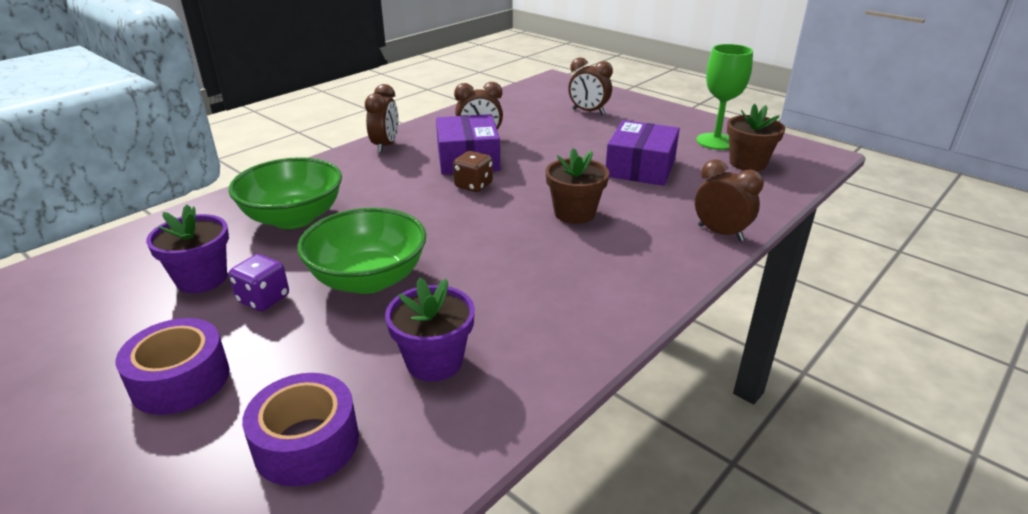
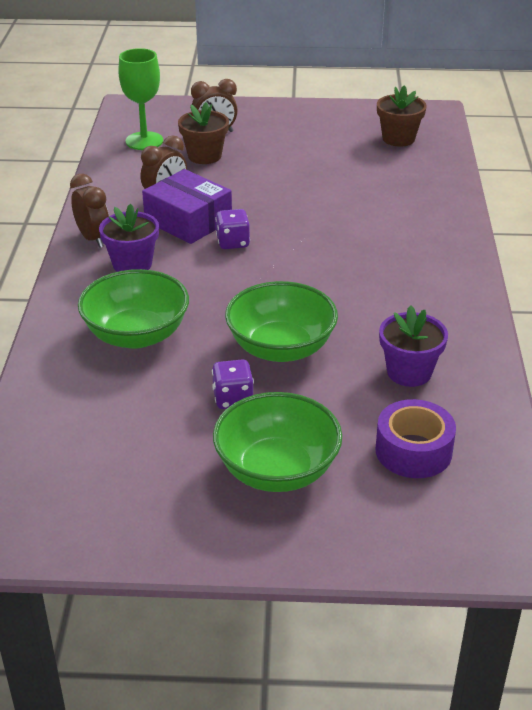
camera: 40 degrees left, 5 degrees up
purple tape [115,318,230,415] -> green bowl [213,392,342,492]
purple flower pot [146,204,229,293] -> purple flower pot moved to [99,204,159,272]
brown dice [453,151,493,192] -> purple dice [215,209,250,249]
brown flower pot [545,148,609,224] -> brown flower pot moved to [178,102,229,164]
purple box [606,120,680,186] -> none
brown clock [695,159,764,241] -> none
green goblet [696,44,753,150] -> green goblet moved to [118,48,163,150]

